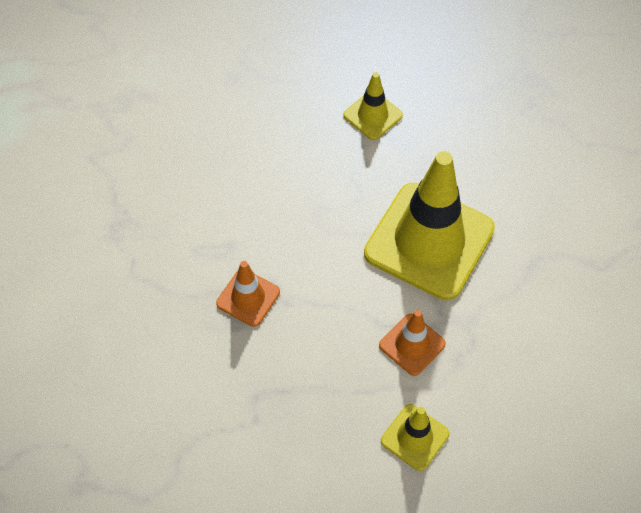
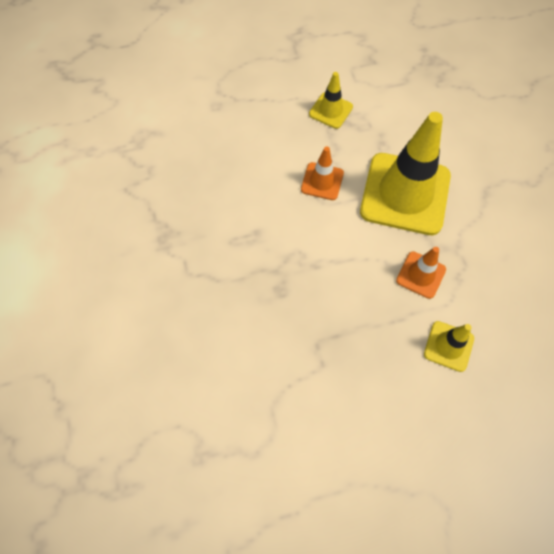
camera: 15 degrees left, 5 degrees up
orange traffic cone [216,261,280,327] -> orange traffic cone moved to [301,147,344,200]

